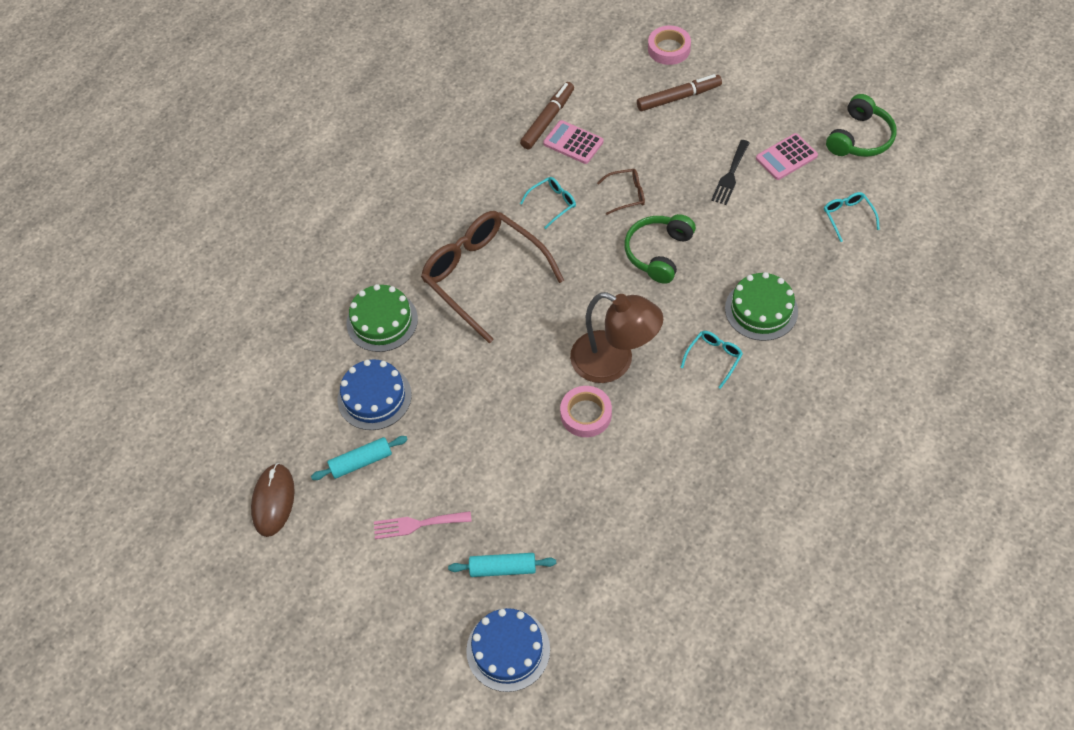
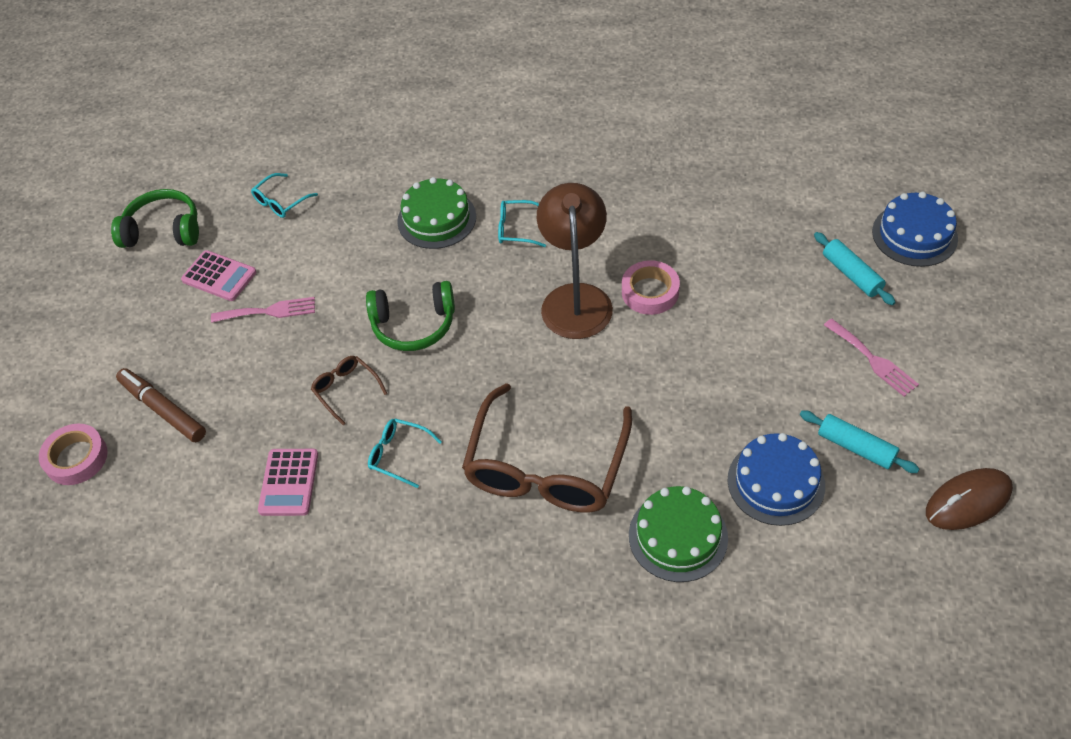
camera: 120 degrees left, 5 degrees down
brown marker [520,82,574,149] -> none
black fork [711,140,750,205] -> pink fork [211,297,315,323]

